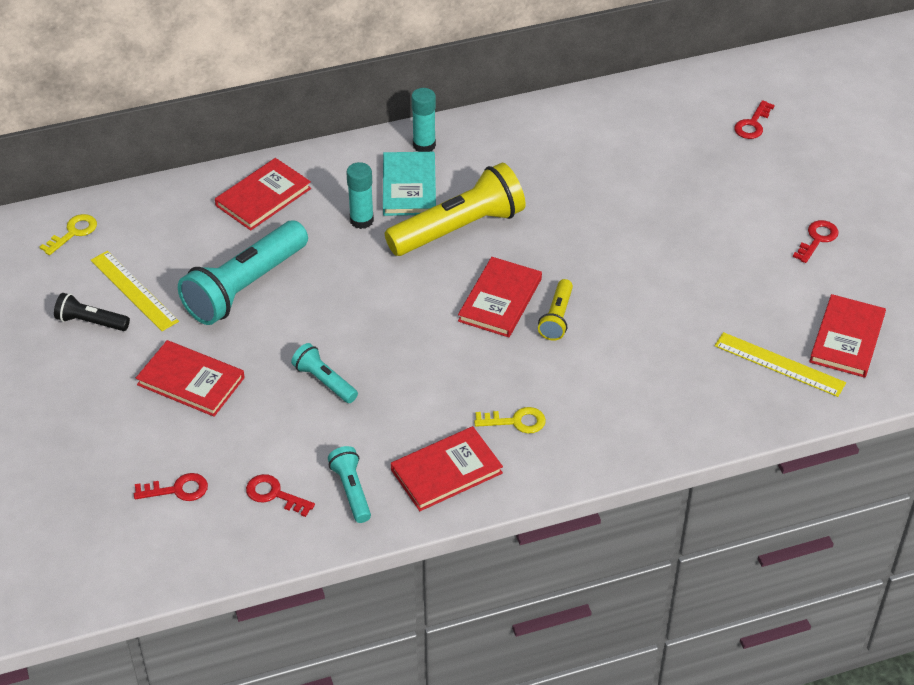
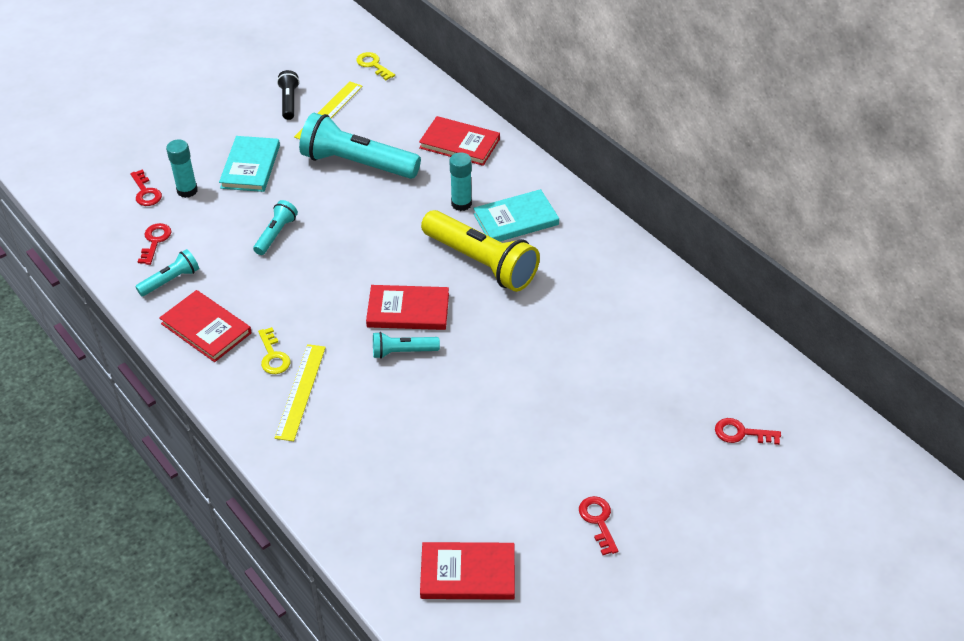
camera: 70 degrees right, 0 degrees up
yellow key [40,214,97,255] -> yellow key turned 150 degrees counterclockwise [356,52,395,80]
red book [136,340,245,417] -> turquoise book [219,136,280,192]
turquoise glue stick [411,88,436,152] -> turquoise glue stick moved to [166,139,198,198]
yellow flashlight [538,279,573,341] -> turquoise flashlight [373,332,440,359]
yellow ruler [715,332,846,397] -> yellow ruler moved to [275,344,326,441]
red key [793,220,839,263] -> red key turned 120 degrees counterclockwise [579,496,618,555]

